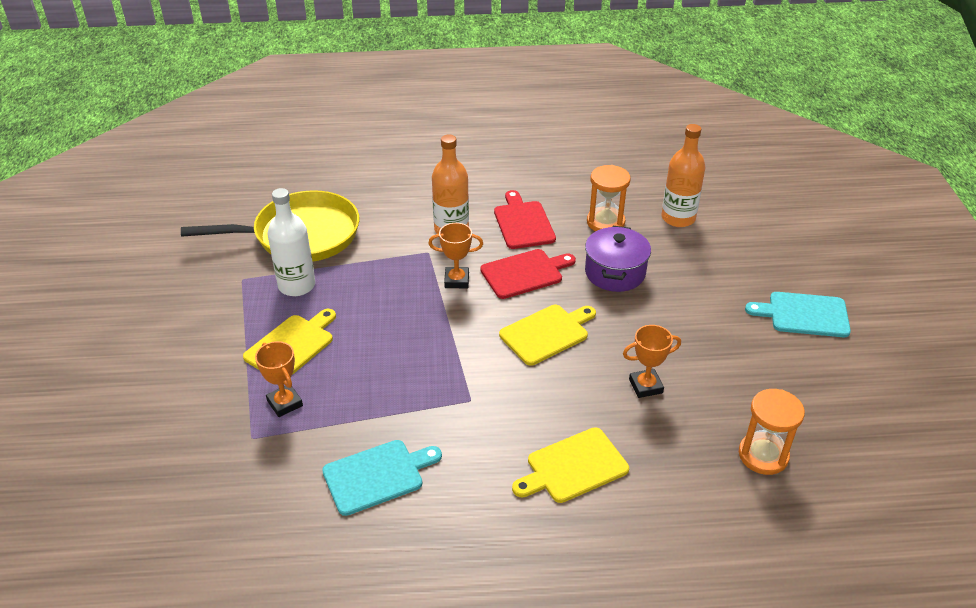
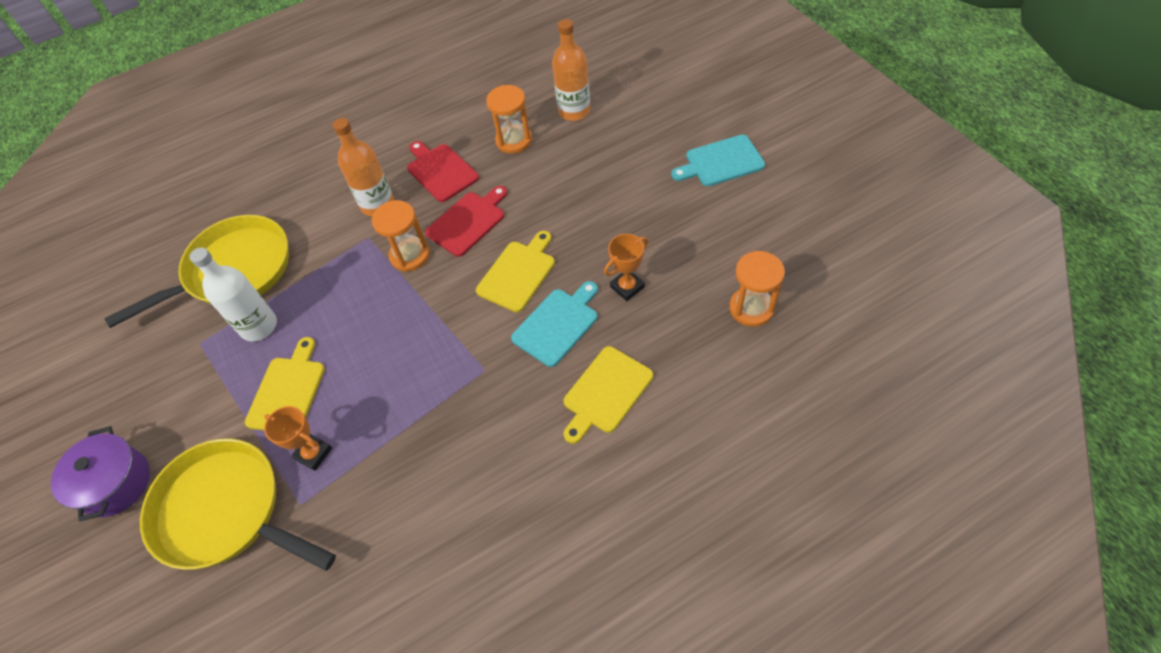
camera: 20 degrees left, 15 degrees up
turquoise cutting board [322,440,442,516] -> turquoise cutting board moved to [511,281,598,367]
orange trophy [428,223,483,288] -> orange hourglass [372,200,430,272]
purple pot [585,226,651,292] -> purple pot moved to [51,426,150,521]
none -> yellow pan [140,438,336,571]

